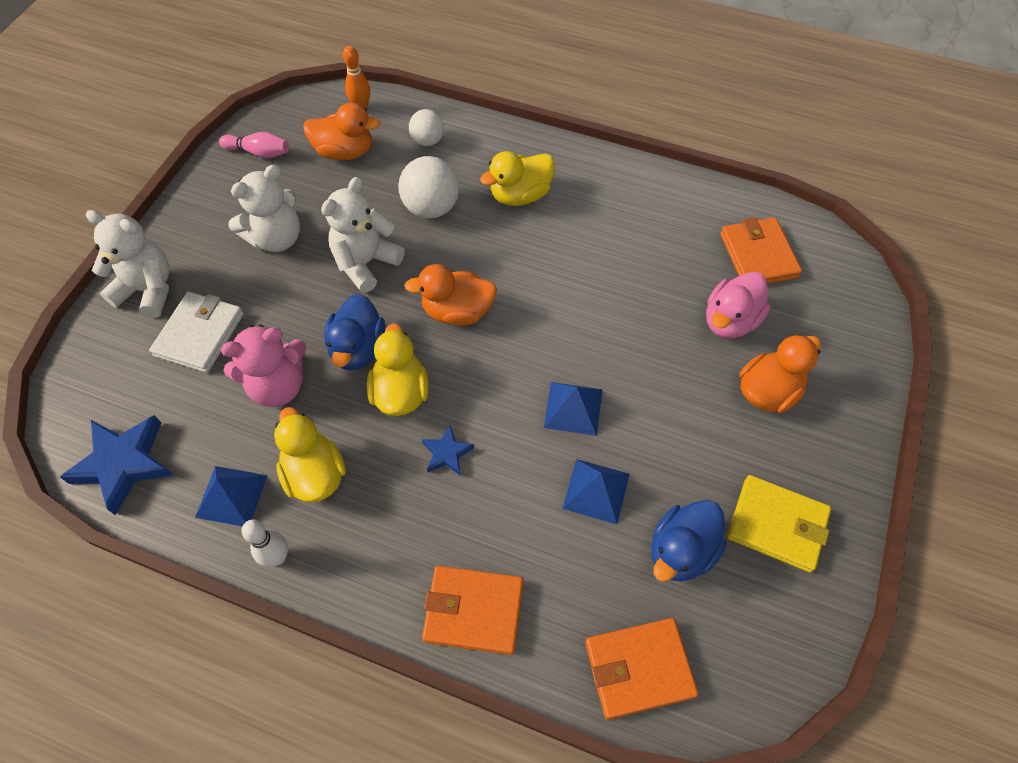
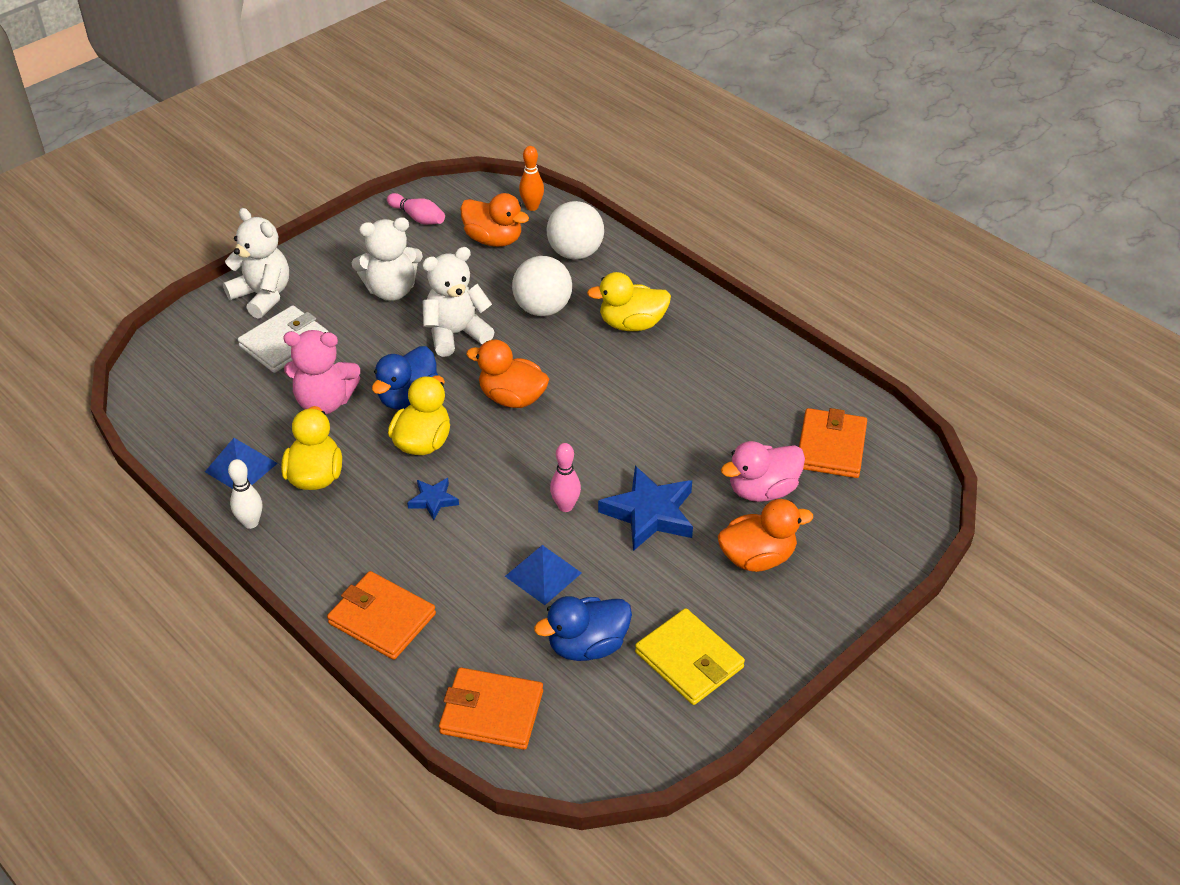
camera: 25 degrees right, 15 degrees down
blue star [60,415,173,515] -> blue star moved to [598,466,693,551]
white ball [409,109,444,146] -> white ball [547,201,604,260], size x1.60
blue pyramid [544,382,603,436] -> pink bowling pin [550,443,581,512]

